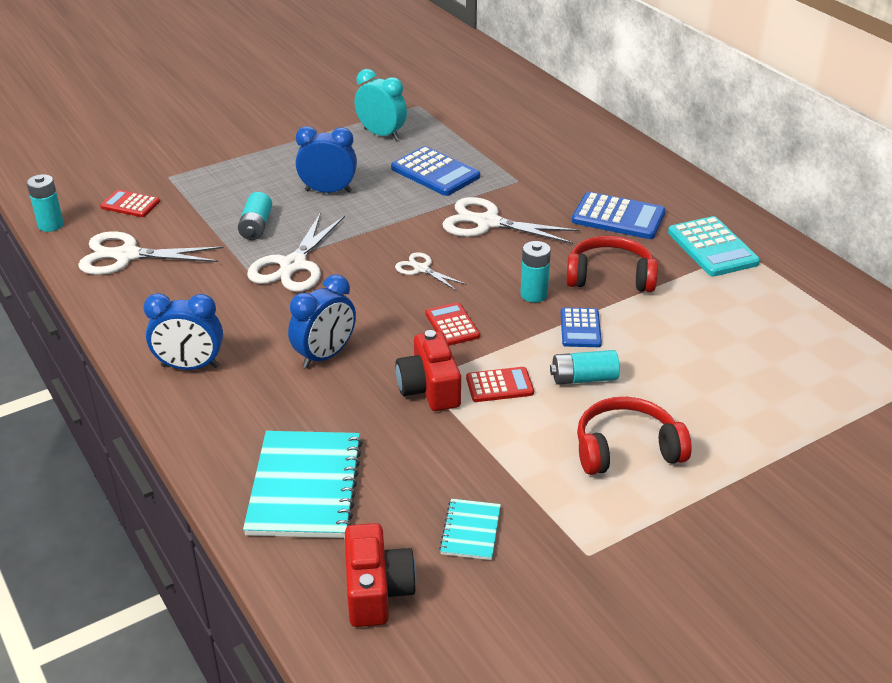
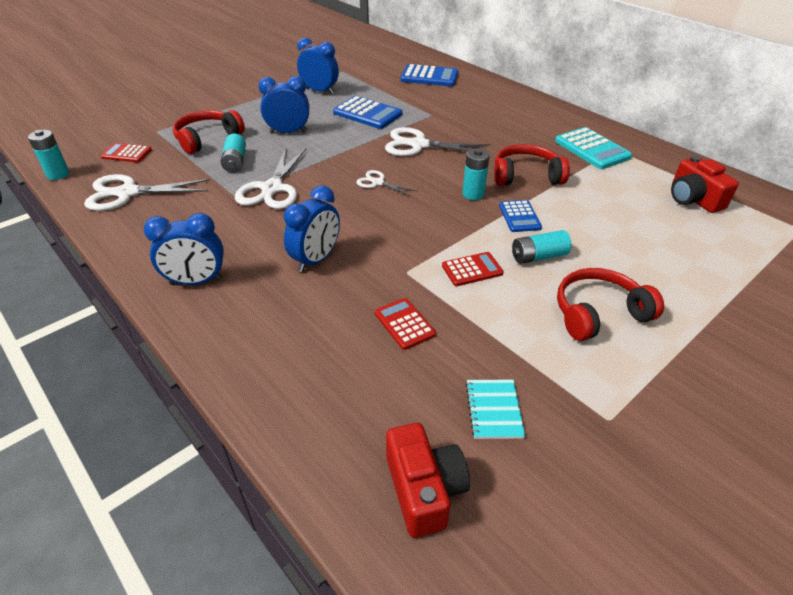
camera: 10 degrees left, 5 degrees up
turquoise notebook [243,431,363,538] -> none
turquoise clock [355,69,407,140] -> blue clock [297,38,339,94]
red camera [395,330,461,411] -> red camera moved to [671,156,739,213]
red calculator [425,302,480,346] -> red calculator moved to [375,298,436,350]
blue calculator [572,192,666,239] -> blue calculator moved to [401,64,458,86]
none -> red headphones [173,110,245,154]

